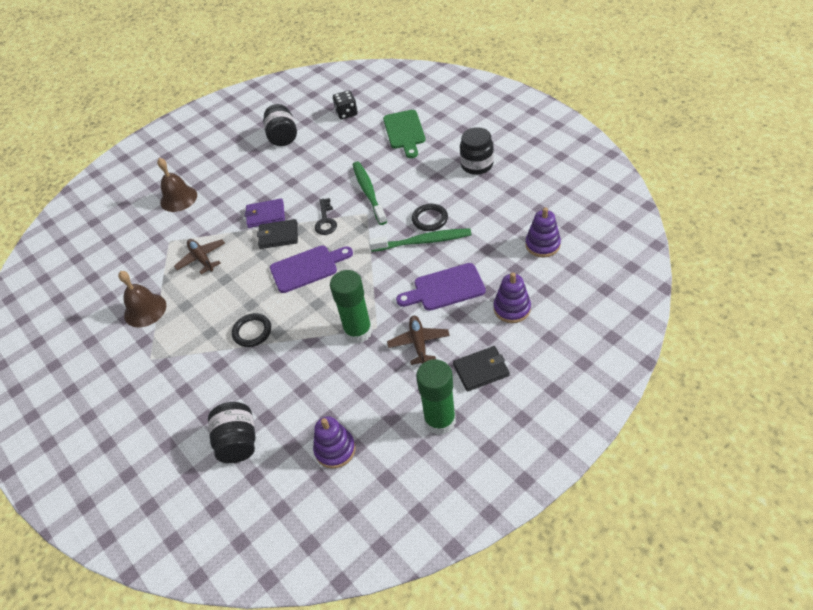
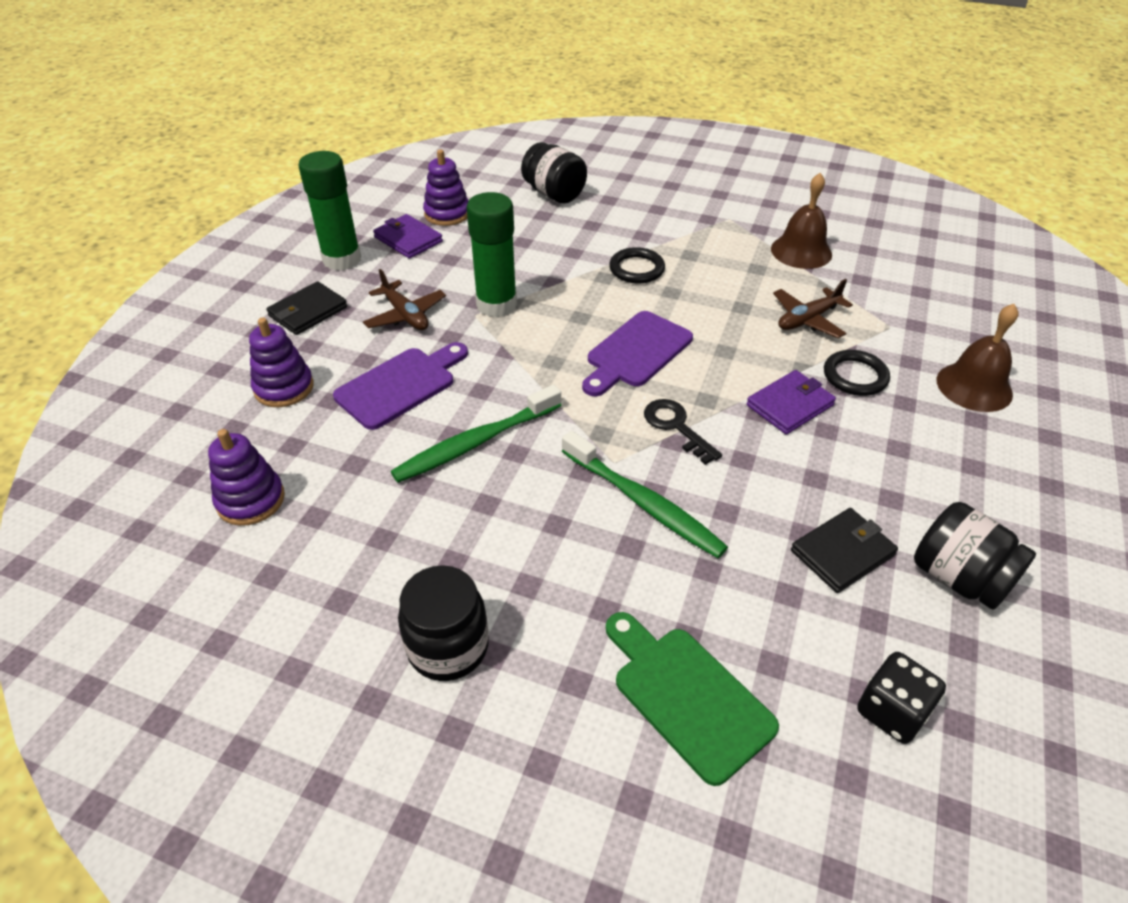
camera: 145 degrees right, 5 degrees down
brown plane [174,239,225,274] -> brown plane turned 120 degrees clockwise [773,279,853,338]
black wallet [257,219,298,249] -> black wallet moved to [791,508,898,593]
black ring [412,204,448,231] -> black ring moved to [824,350,890,396]
none -> purple wallet [373,214,443,259]

